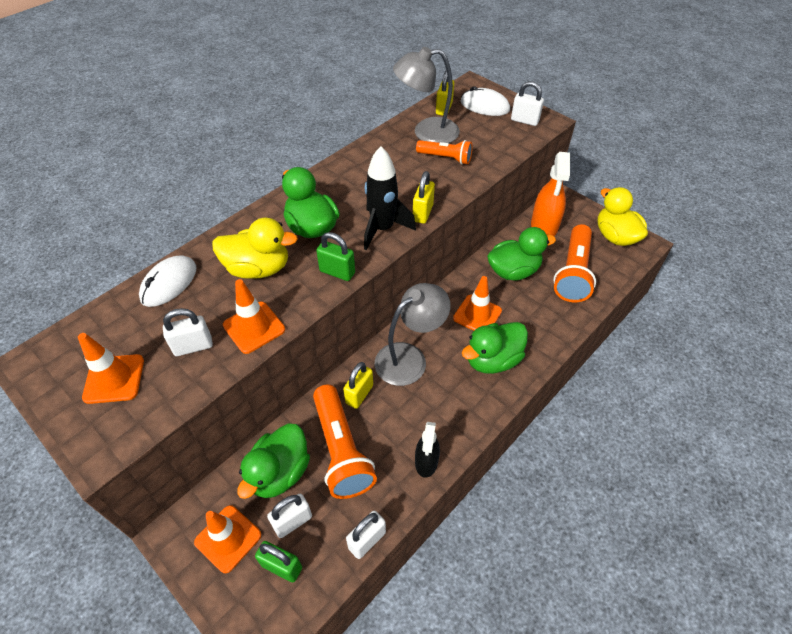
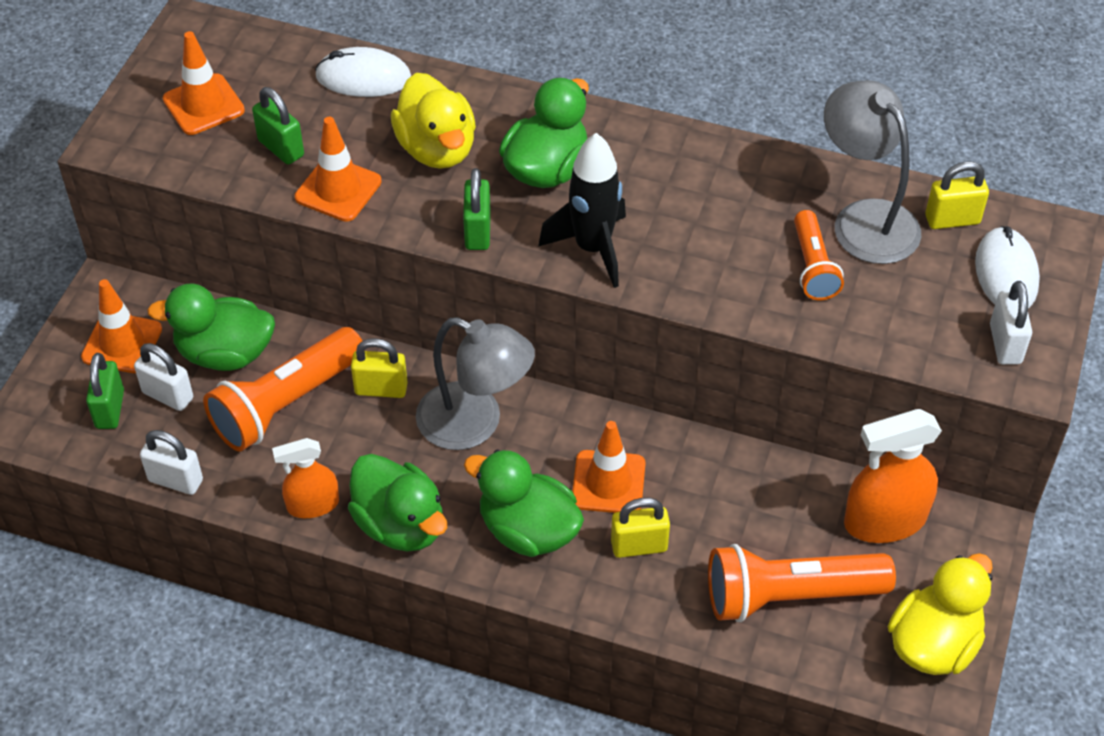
camera: 65 degrees right, 0 degrees up
white padlock [163,308,213,356] -> green padlock [252,87,304,164]
yellow padlock [413,171,435,224] -> yellow padlock moved to [611,498,670,558]
black spray bottle [415,422,440,478] -> orange spray bottle [272,438,339,518]
green duck [487,227,556,281] -> green duck moved to [348,454,447,551]

